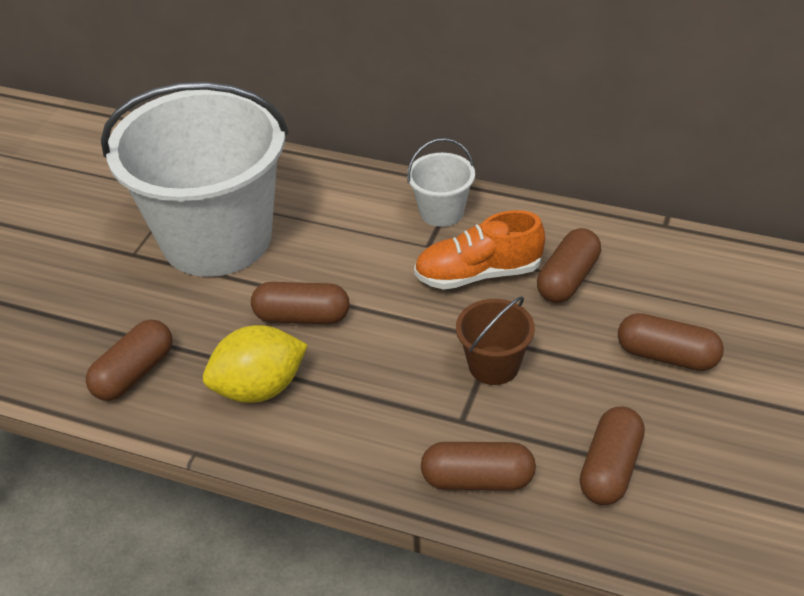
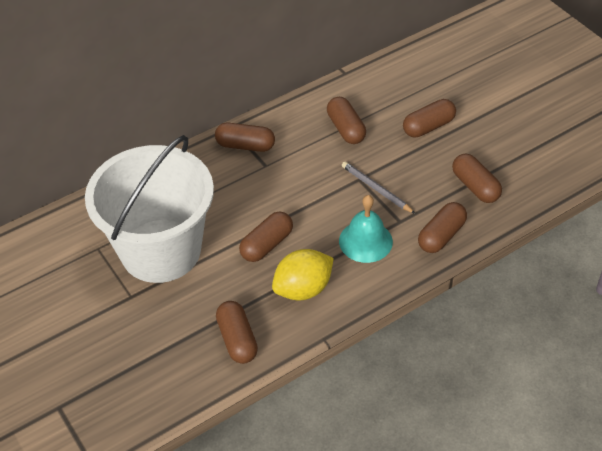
camera: 55 degrees left, 5 degrees up
yellow lemon [203,325,308,403] -> yellow lemon turned 45 degrees clockwise [272,249,334,300]
white bucket [407,138,475,227] -> brown capsule [215,123,275,152]
orange shoe [414,210,545,290] -> none
brown bucket [456,296,535,385] -> grey pencil [342,161,415,214]
none -> turquoise bell [339,195,393,263]

